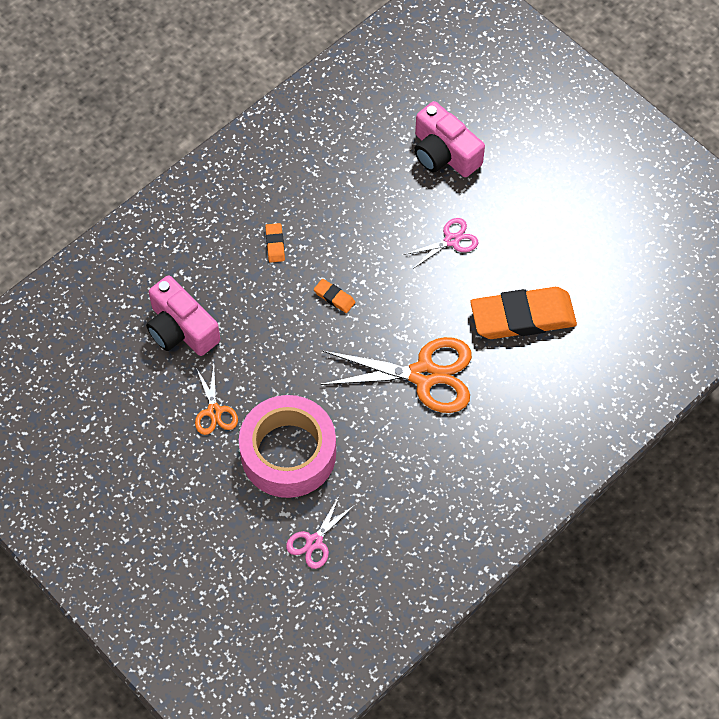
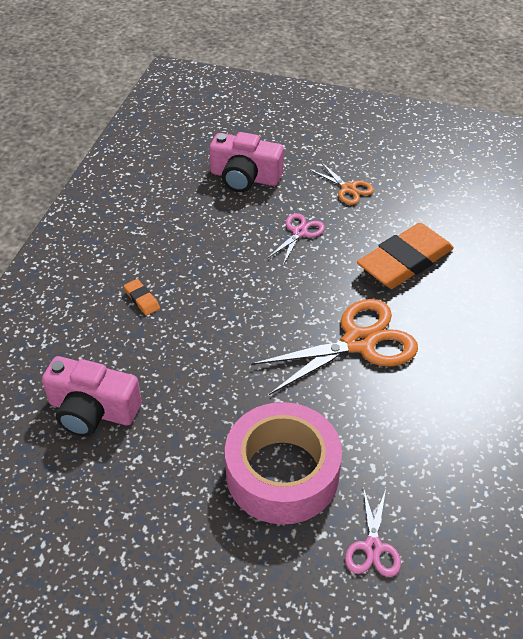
camera: 30 degrees left, 15 degrees down
orange scissors [195,365,238,435] -> orange scissors moved to [309,162,374,205]
orange eraser [314,279,355,313] -> none

